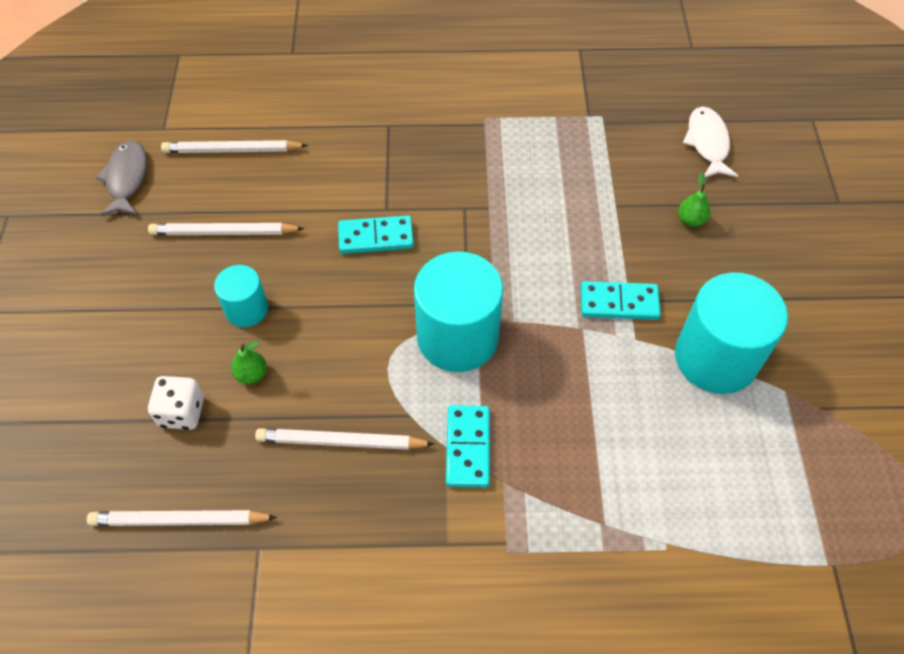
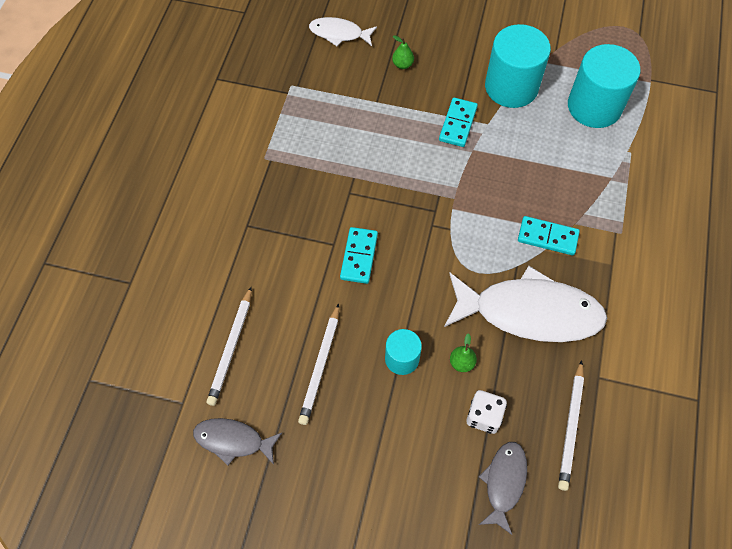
camera: 75 degrees left, 5 degrees up
white pencil [255,428,434,450] -> white fish [444,266,607,342]
turquoise cylinder [414,251,503,372] -> turquoise cylinder moved to [568,44,640,128]
none -> grey fish [479,442,527,535]

